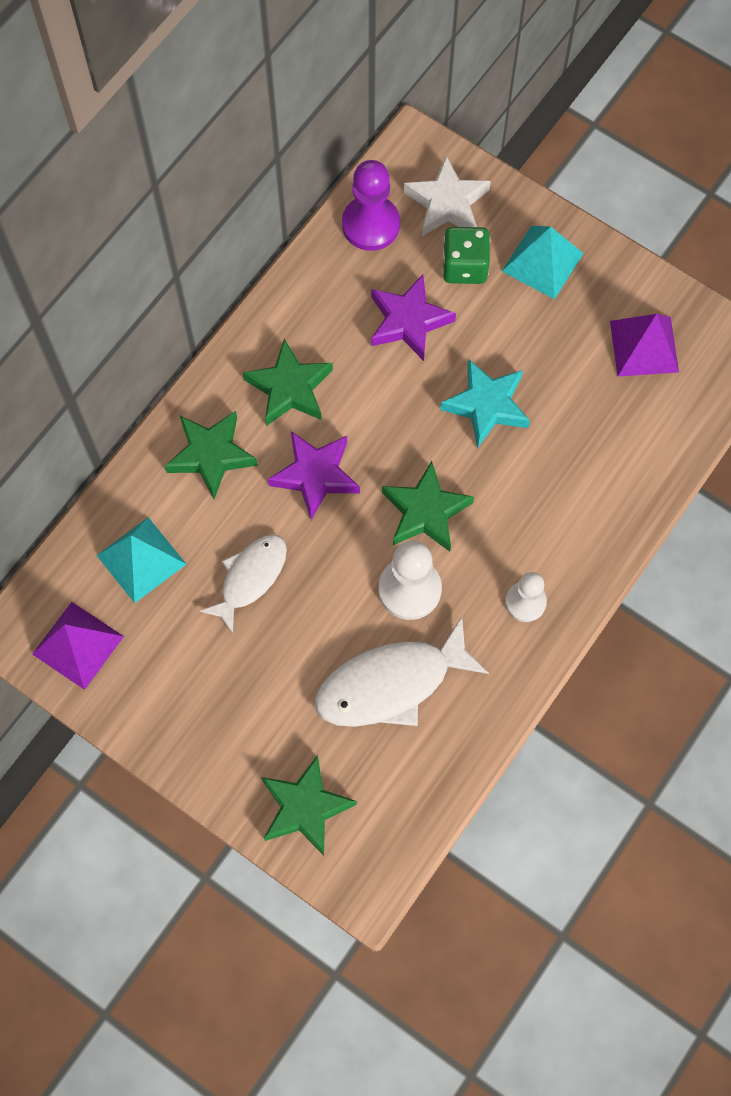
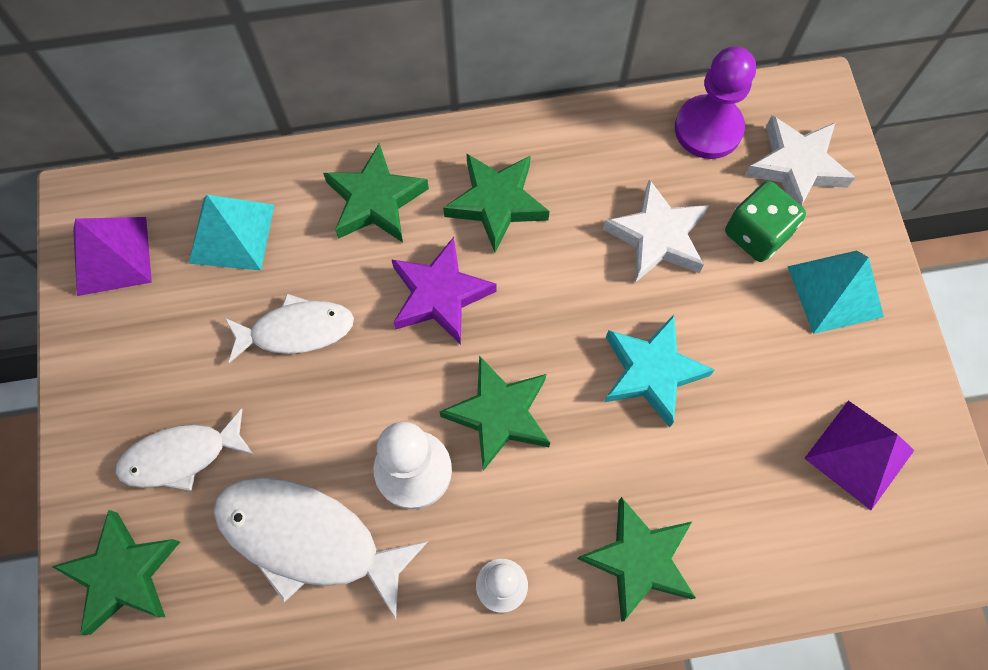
camera: 45 degrees right, 0 degrees up
purple star [371,275,456,361] -> white star [603,179,709,282]
none -> white fish [115,408,254,491]
none -> green star [577,497,696,622]

